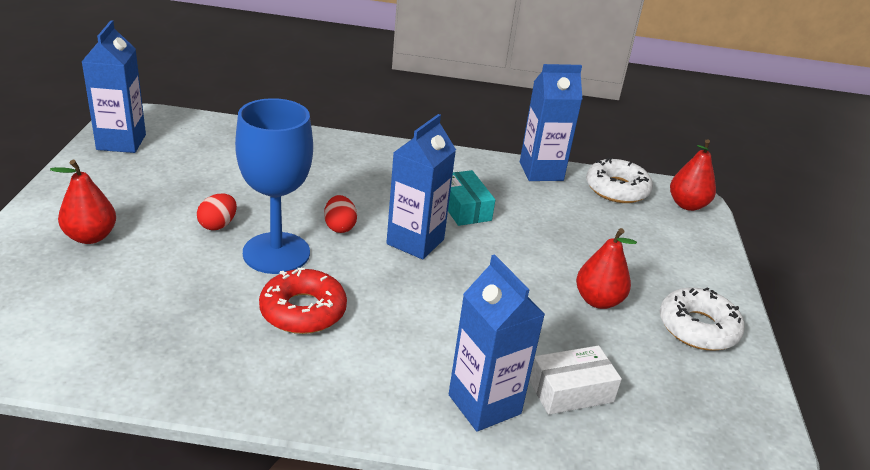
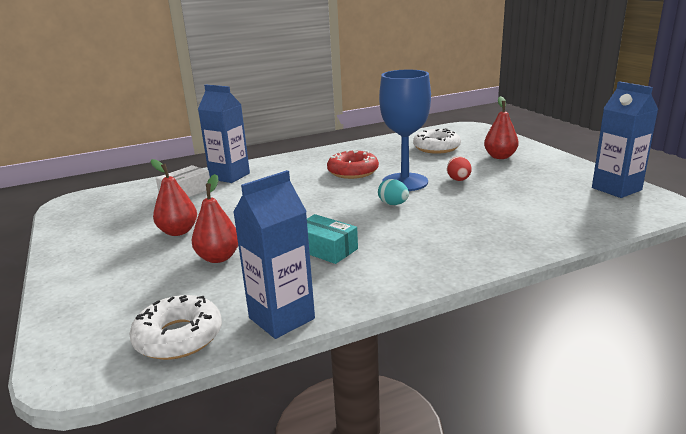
camera: 155 degrees right, 10 degrees down
red egg [324,195,357,233] -> turquoise egg [378,179,409,205]
blue carton [386,114,456,259] -> none
white donut [660,287,745,350] -> white donut moved to [413,128,461,154]
red pear [670,139,716,211] -> red pear moved to [192,174,238,263]

